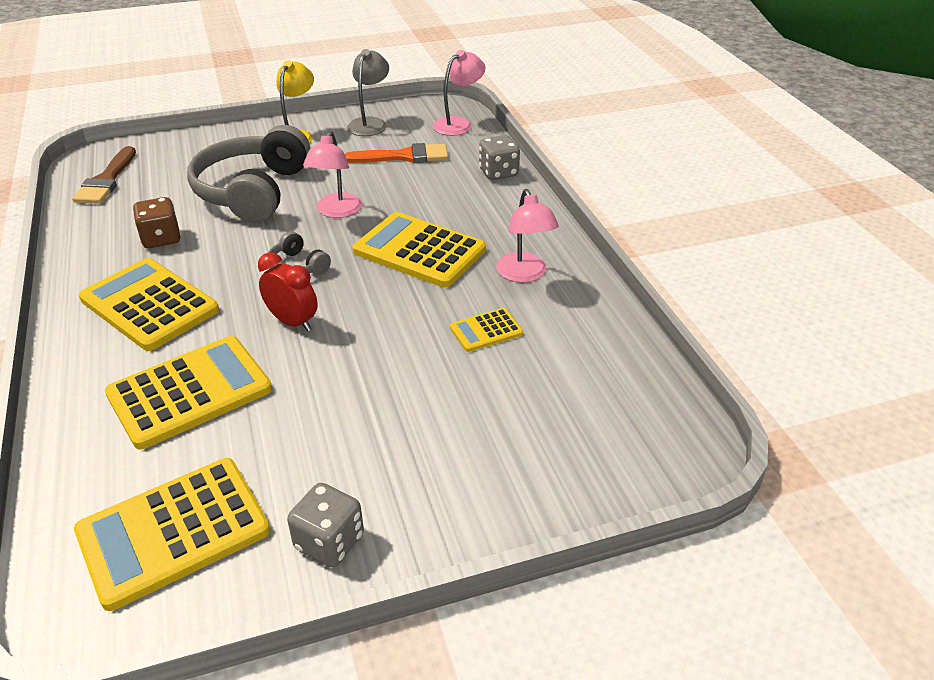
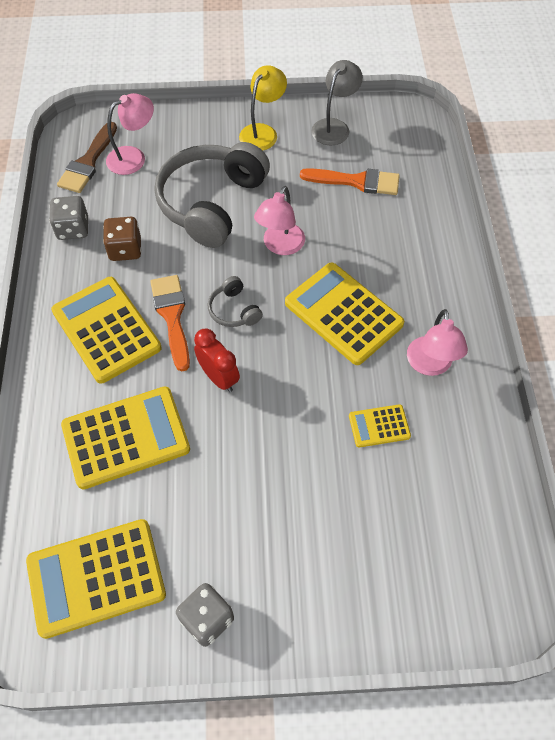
camera: 15 degrees right, 20 degrees up
pink lamp [433,50,485,136] -> pink lamp moved to [106,93,154,175]
grey dice [479,135,520,180] -> grey dice moved to [49,196,88,240]
none -> orange brush [150,275,190,372]

